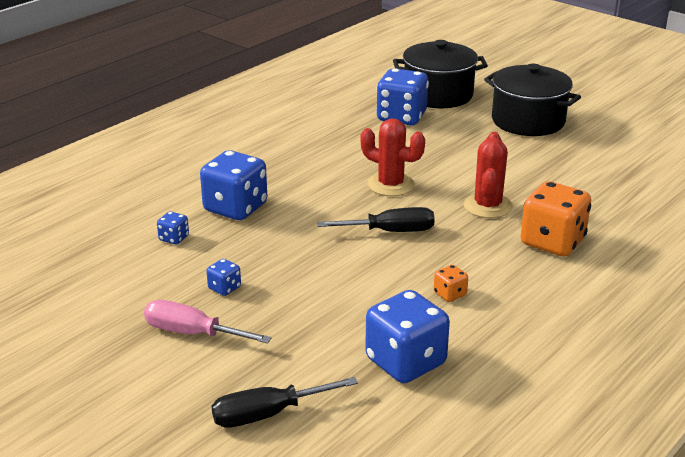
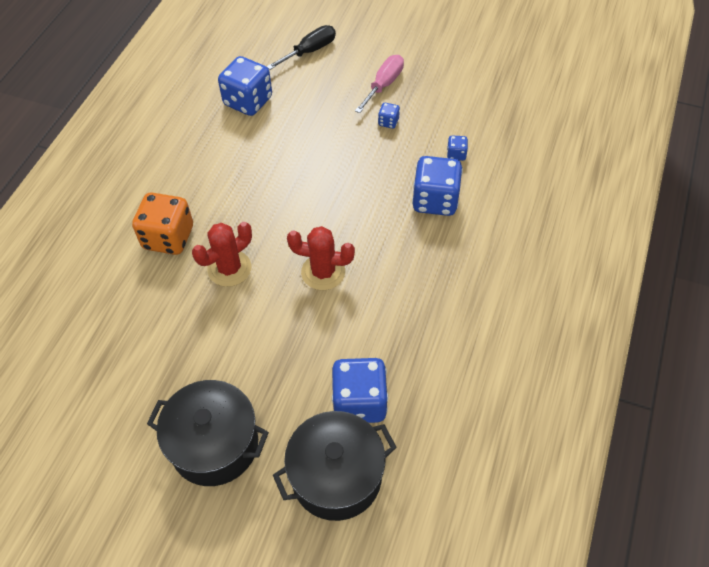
camera: 160 degrees right, 25 degrees up
pink screwdriver [144,300,272,343] -> pink screwdriver turned 60 degrees counterclockwise [355,55,404,113]
black screwdriver [317,207,435,232] -> none
orange dice [434,265,468,302] -> none
red cactus [463,132,513,218] -> red cactus turned 60 degrees clockwise [192,222,252,287]

